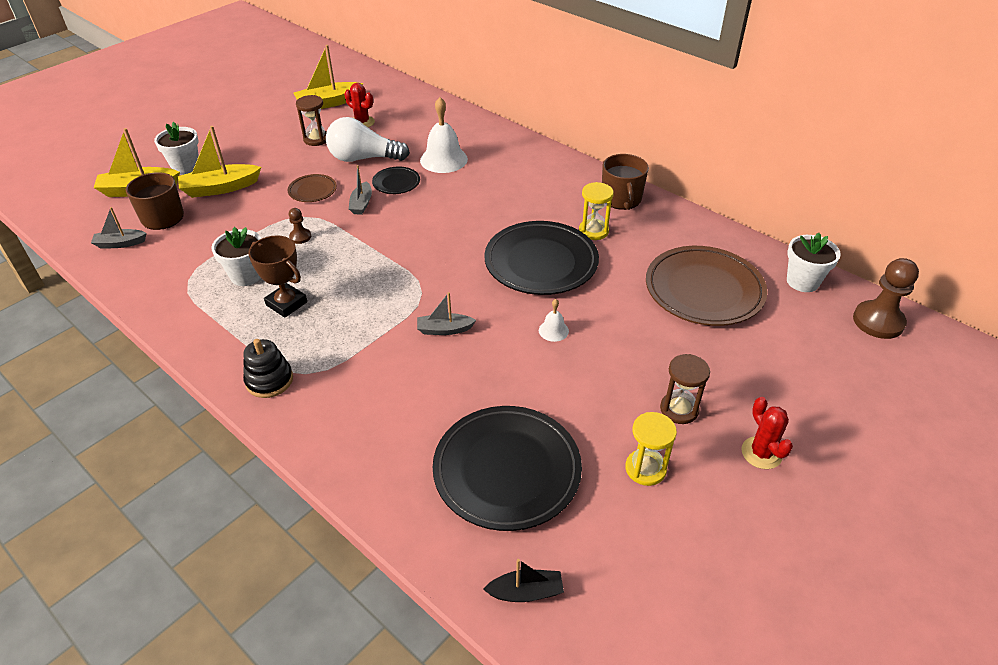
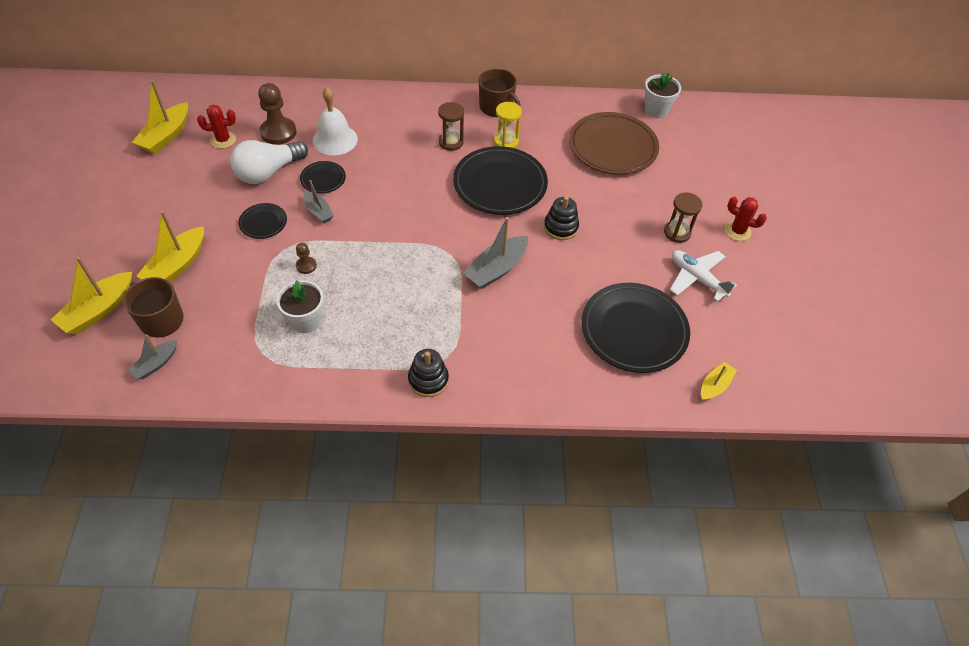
camera: 45 degrees left, 10 degrees up
white flower pot [154,122,199,175] -> none
brown trophy [248,235,307,317] -> none
brown plate [288,174,337,202] -> black plate [238,203,287,239]
brown hourglass [296,95,327,146] -> brown hourglass moved to [438,102,464,151]
grey boat [417,292,476,335] -> grey boat [463,217,528,289], size x1.68
black boat [483,559,564,602] -> yellow boat [701,362,737,401]
white bell [539,299,569,342] -> black stacking toy [544,196,579,240]
yellow hourglass [625,412,677,486] -> white plane [670,250,737,302]
brown pawn [853,258,919,339] -> brown pawn moved to [258,83,297,145]

